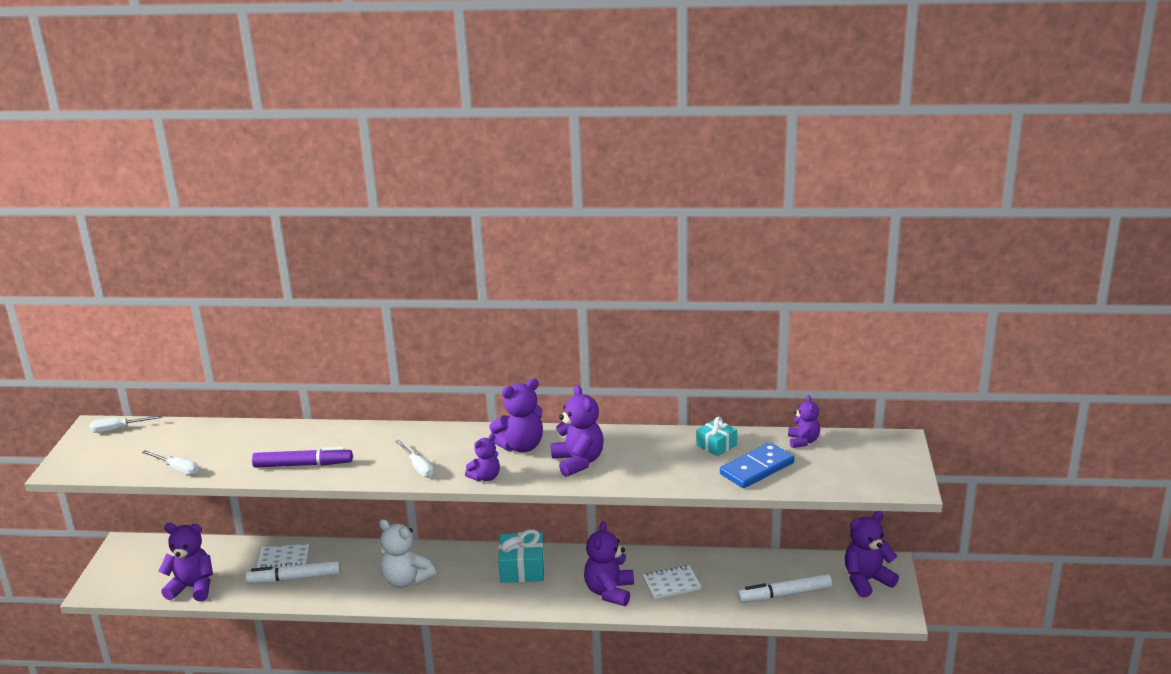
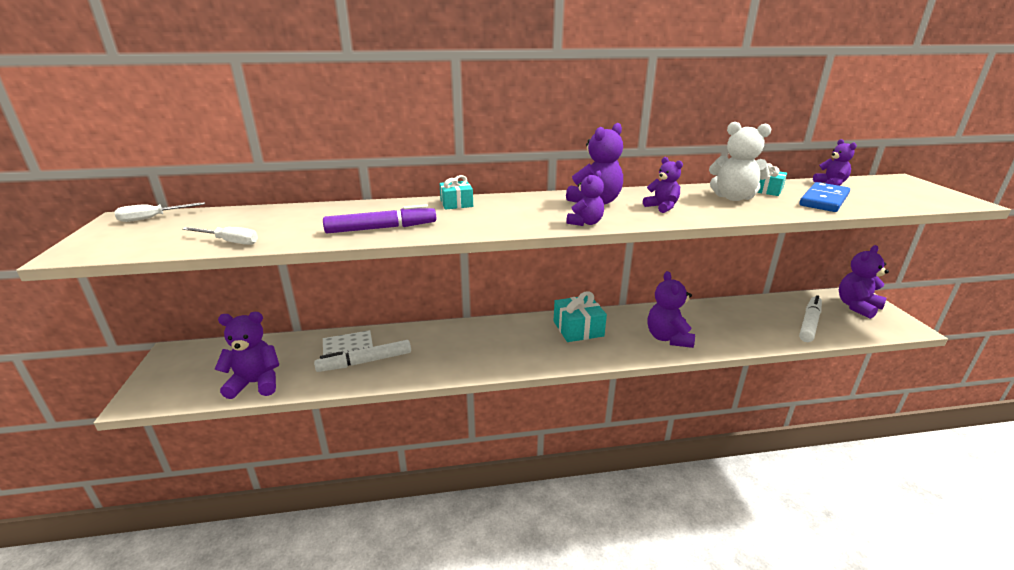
camera: 15 degrees left, 0 degrees up
white teddy bear [379,519,436,588] -> white teddy bear moved to [709,122,771,201]
white screwdriver [396,440,434,477] -> none
purple teddy bear [551,385,604,477] -> purple teddy bear [643,157,683,213], size x0.62
white notebook [643,565,701,599] -> none
white marker [738,574,832,603] -> white marker turned 150 degrees clockwise [799,295,822,342]
none -> turquoise gift [439,175,473,210]

